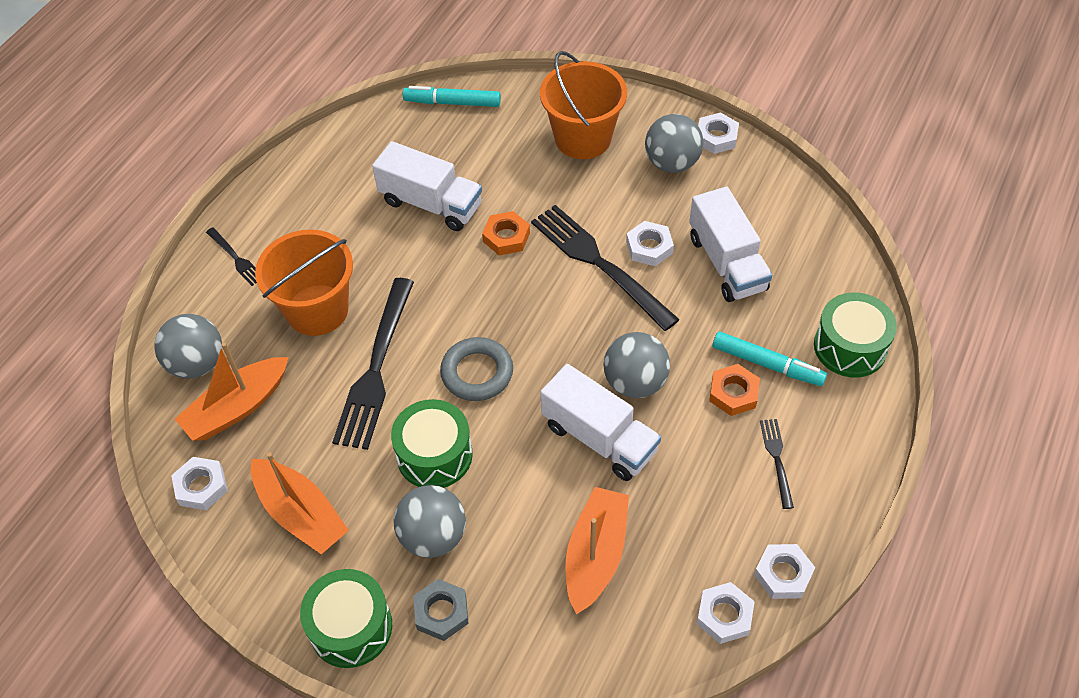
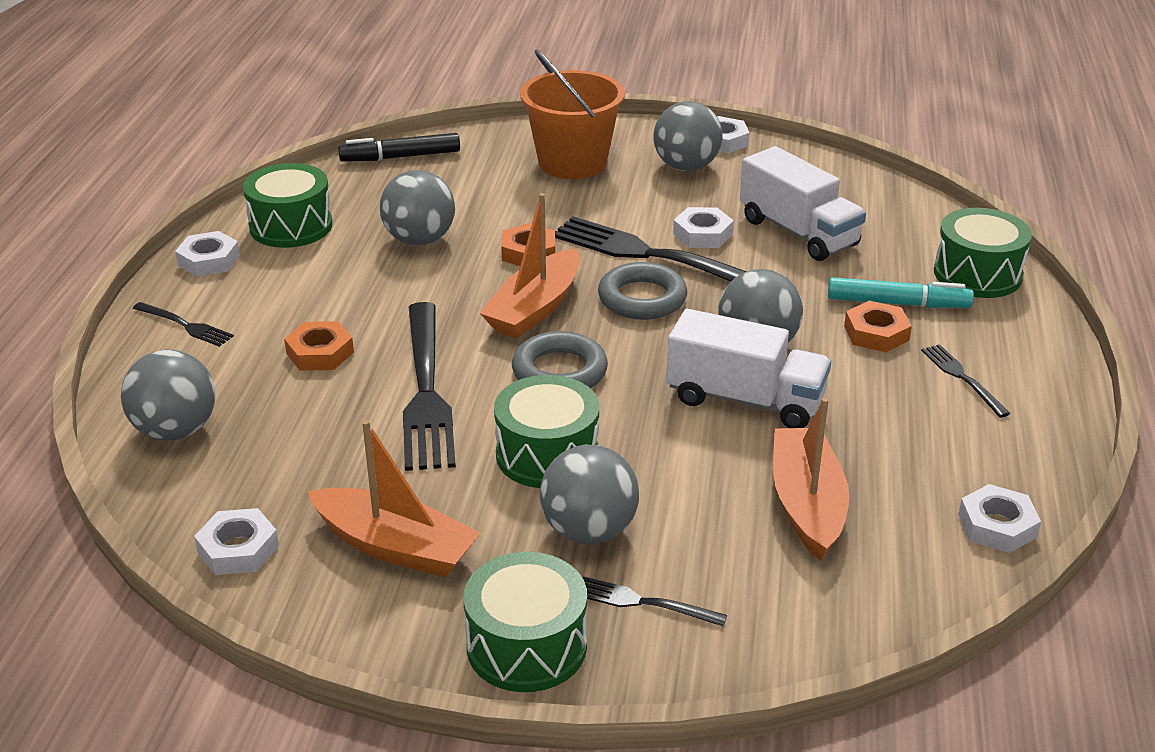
camera: 20 degrees left, 20 degrees down
orange boat [175,342,289,441] -> orange boat moved to [480,193,580,338]
orange bucket [255,230,353,336] -> orange nut [284,321,354,371]
white truck [372,141,482,231] -> grey ball [380,170,455,245]
turquoise marker [403,86,501,107] -> black marker [338,133,460,162]
grey nut [414,579,469,641] -> black fork [582,576,727,626]
white nut [754,544,815,599] -> white nut moved to [175,231,240,277]
none -> green drum [243,163,333,248]
none -> grey ring [598,262,687,320]

